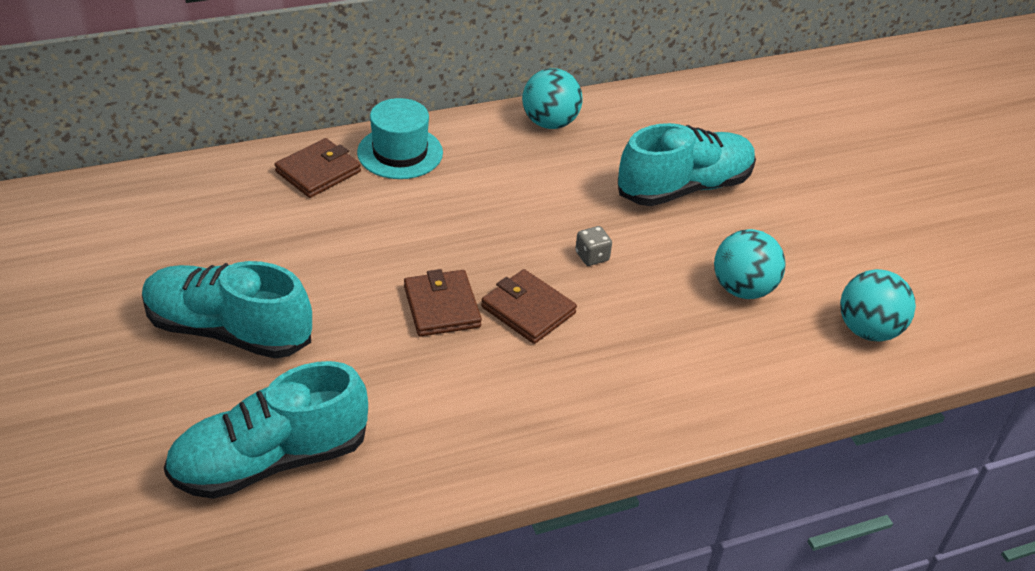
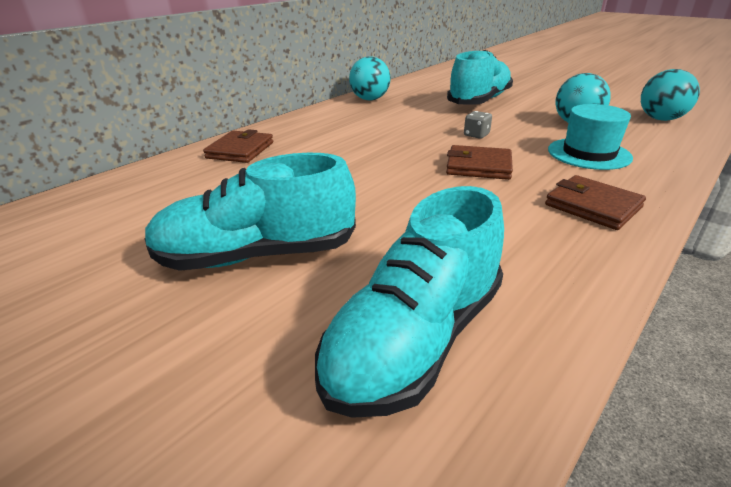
camera: 25 degrees left, 10 degrees down
turquoise hat [357,98,443,179] -> turquoise hat moved to [548,104,633,170]
brown wallet [404,269,482,337] -> brown wallet moved to [545,175,646,230]

